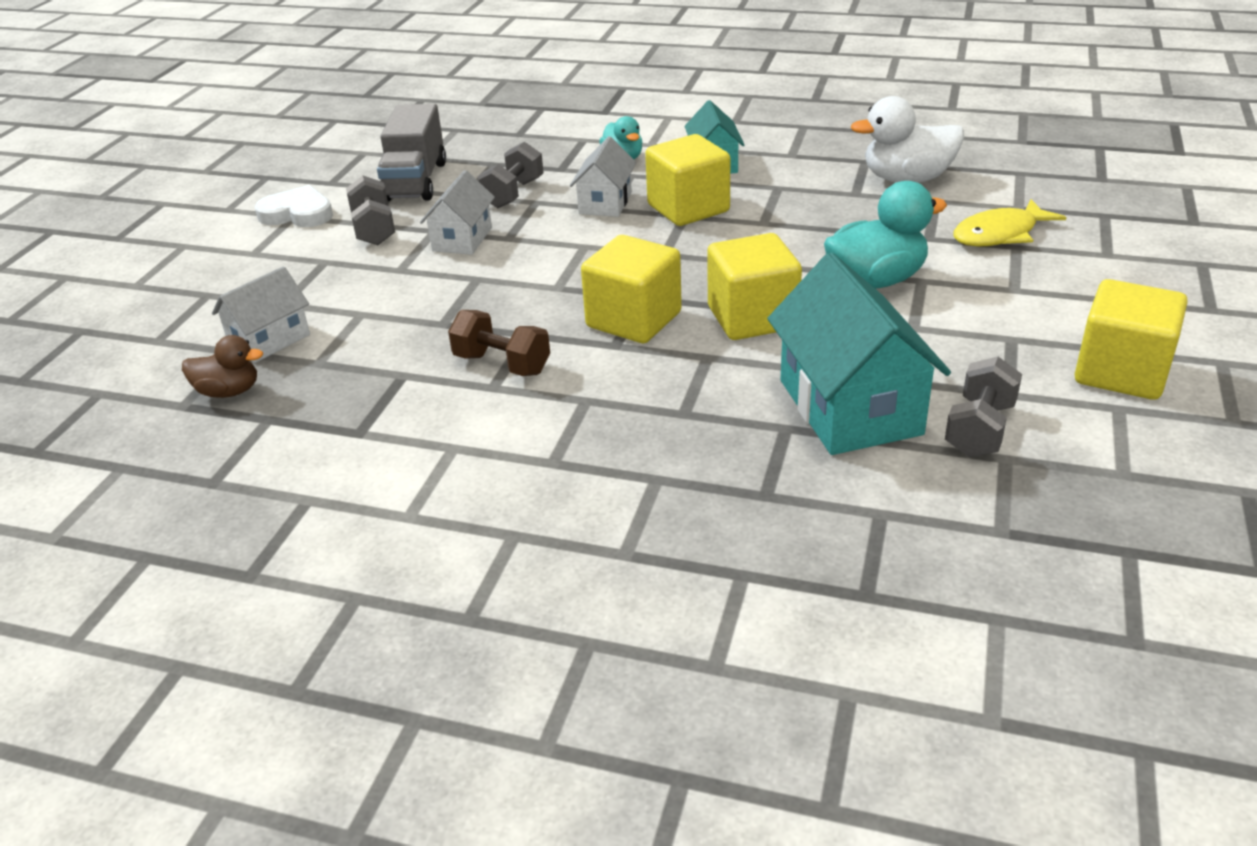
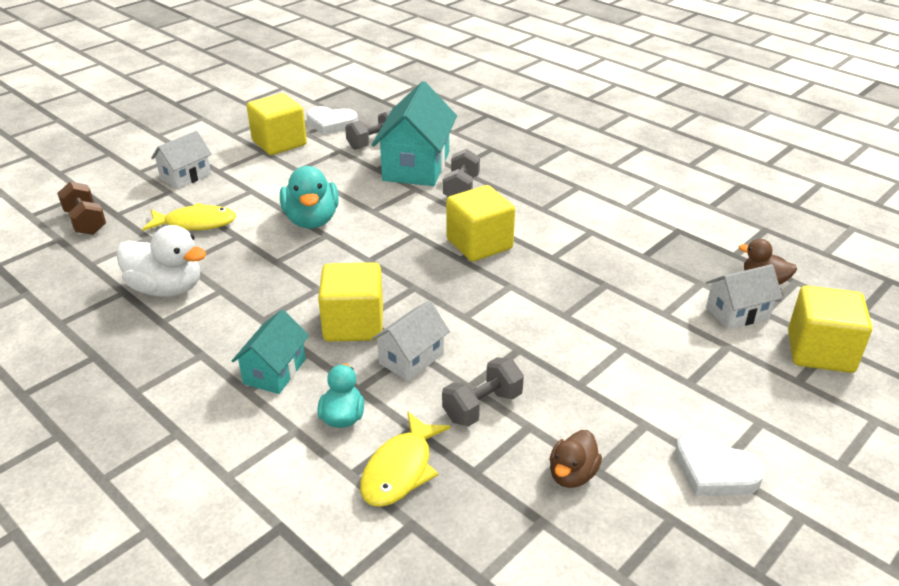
camera: 155 degrees left, 0 degrees up
grey dumbbell [346,176,395,245] -> grey dumbbell moved to [443,149,480,197]
grey truck [377,104,446,201] -> brown duck [549,430,602,488]
white house [420,170,495,255] -> white house moved to [151,131,212,189]
brown dumbbell [448,310,550,376] -> brown dumbbell moved to [57,182,106,235]
yellow cube [707,233,802,340] -> yellow cube moved to [788,286,872,373]
turquoise duck [824,181,947,289] -> turquoise duck turned 105 degrees counterclockwise [280,165,339,228]
none -> white heart [306,106,358,135]
none -> yellow fish [360,412,451,507]

